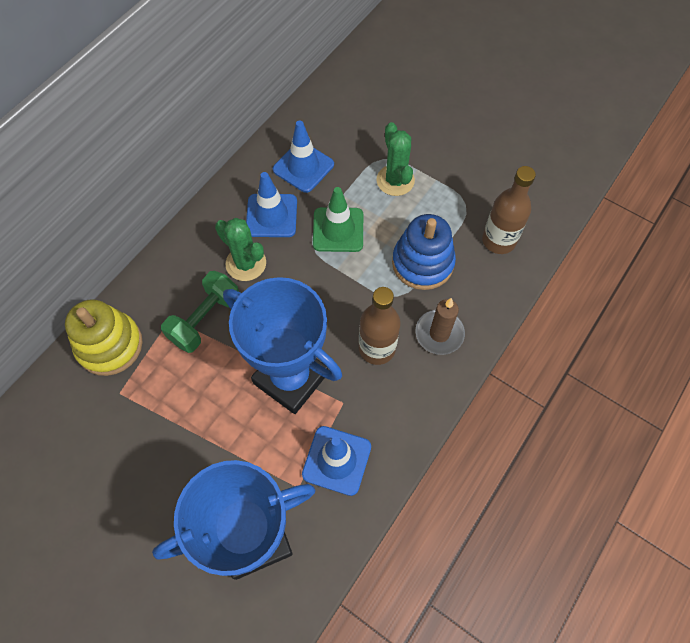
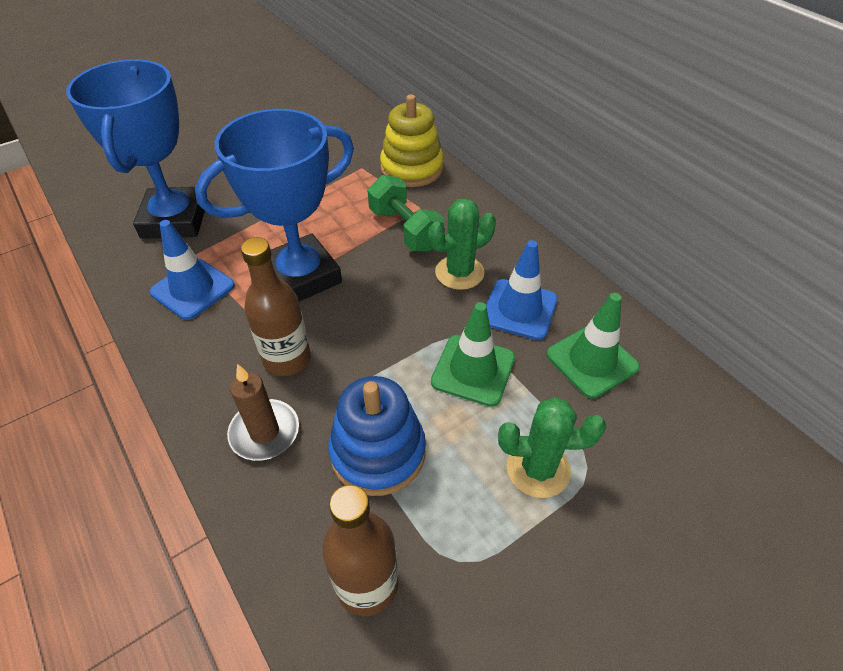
camera: 110 degrees right, 15 degrees down
blue traffic cone [273,120,334,193] -> green traffic cone [547,293,640,398]

